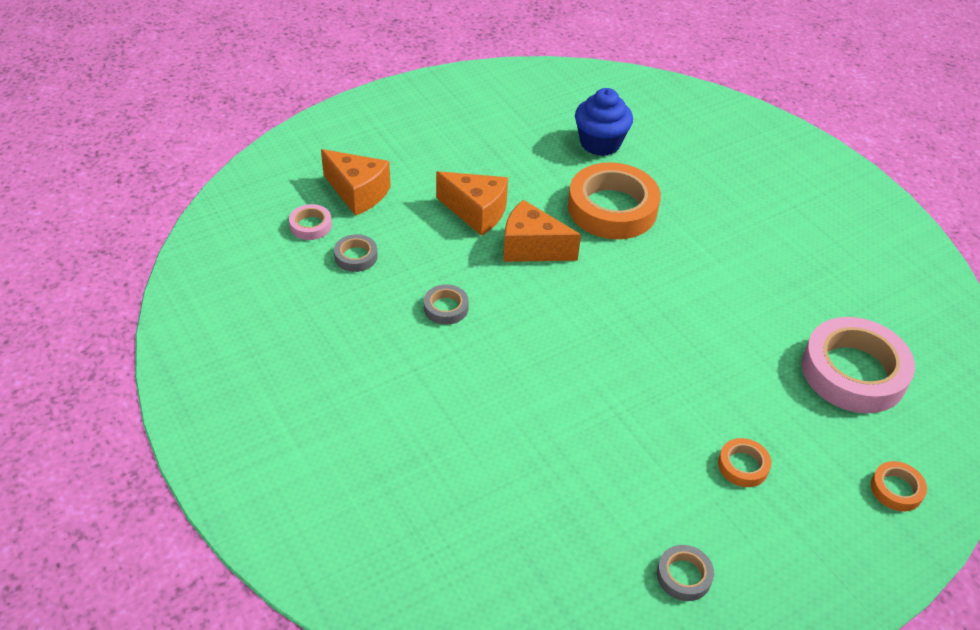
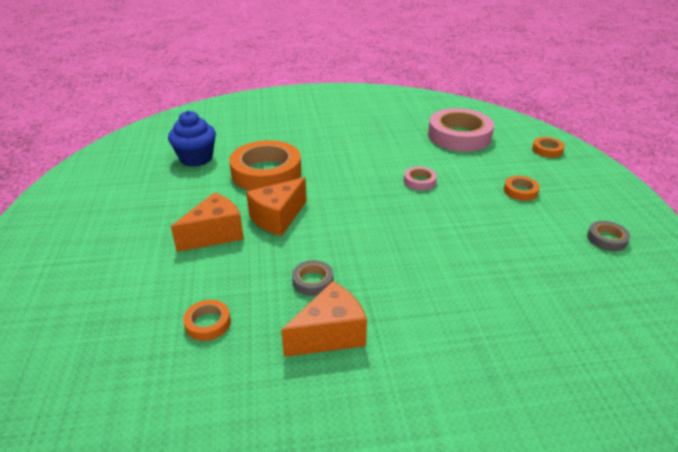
camera: 65 degrees left, 10 degrees down
pink tape [289,204,332,240] -> pink tape moved to [404,166,437,191]
orange cheese [321,149,391,216] -> orange cheese moved to [281,281,367,357]
grey tape [334,234,378,272] -> orange tape [183,300,231,341]

